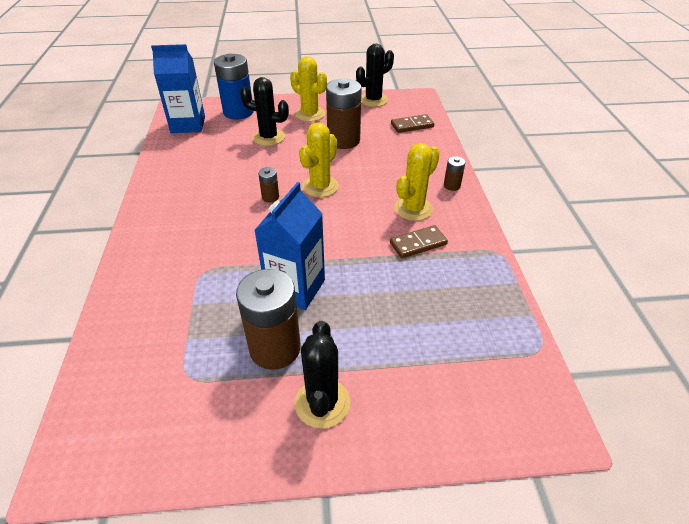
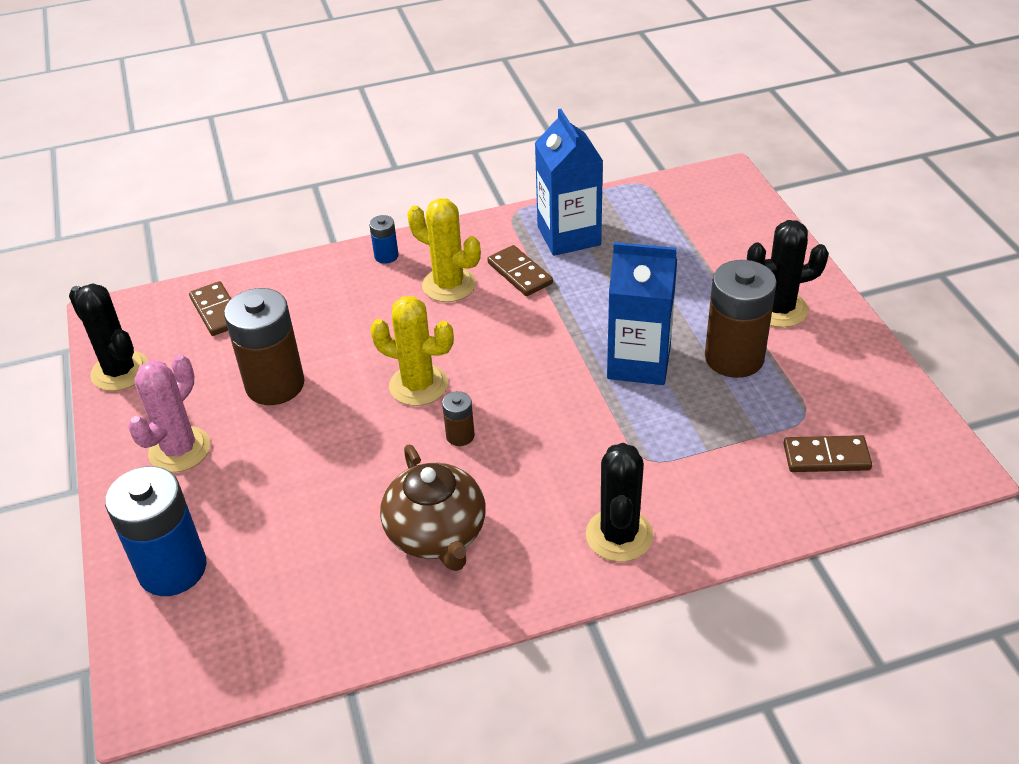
camera: 100 degrees left, 0 degrees up
blue carton [151,44,205,133] -> blue carton moved to [535,109,603,256]
black cactus [240,77,289,146] -> black cactus moved to [586,443,653,562]
yellow cactus [290,56,327,122] -> pink cactus [128,355,210,472]
brown battery [444,156,466,191] -> blue battery [369,215,399,264]
none -> brown teapot [380,445,486,571]
none -> brown domino [783,435,872,472]

